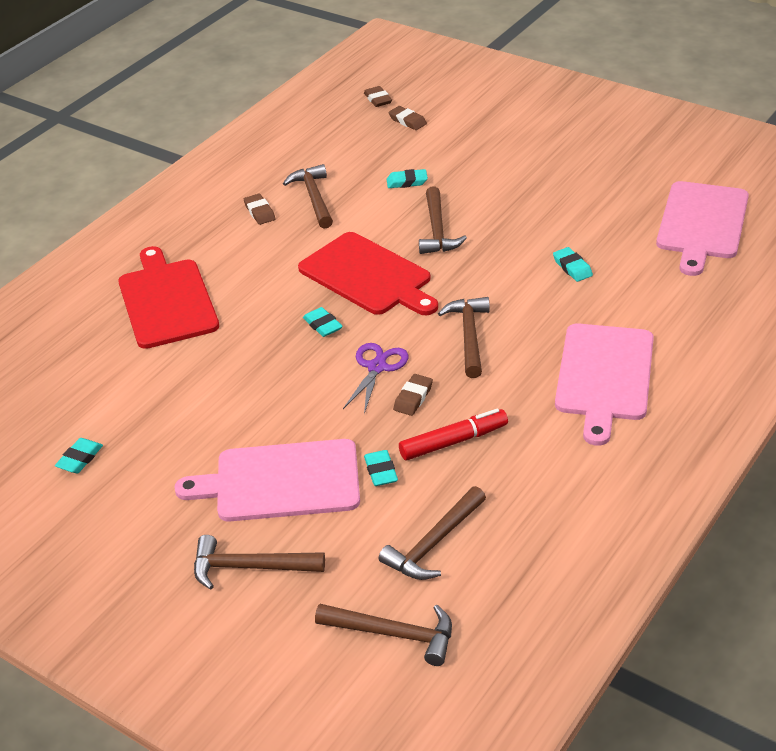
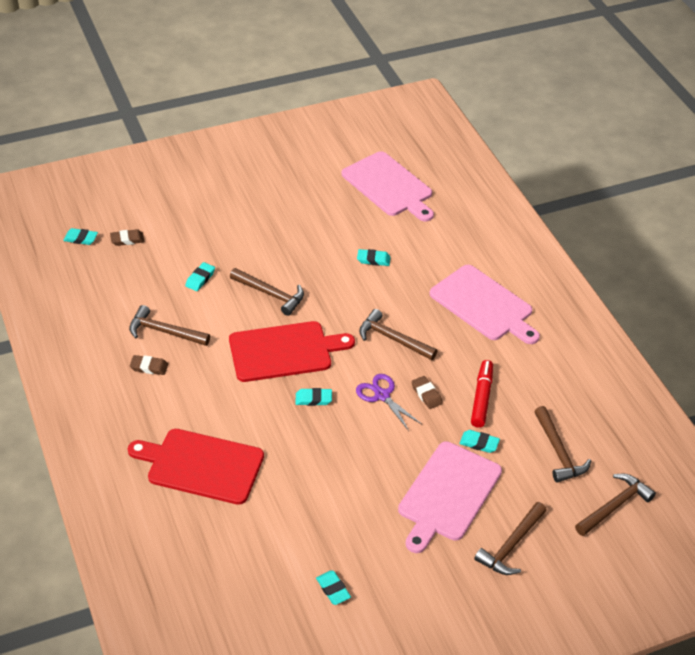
camera: 60 degrees left, 5 degrees up
brown eraser [364,86,392,107] -> turquoise eraser [63,228,98,245]

